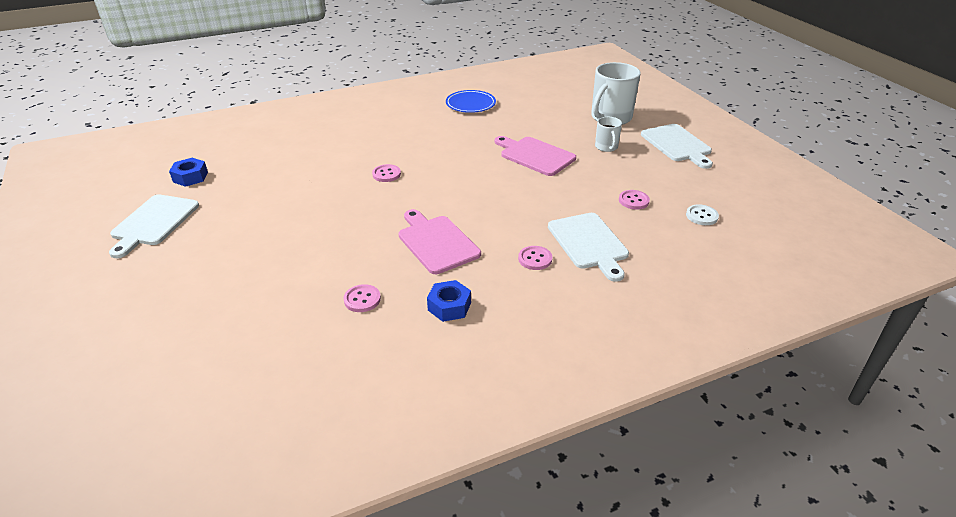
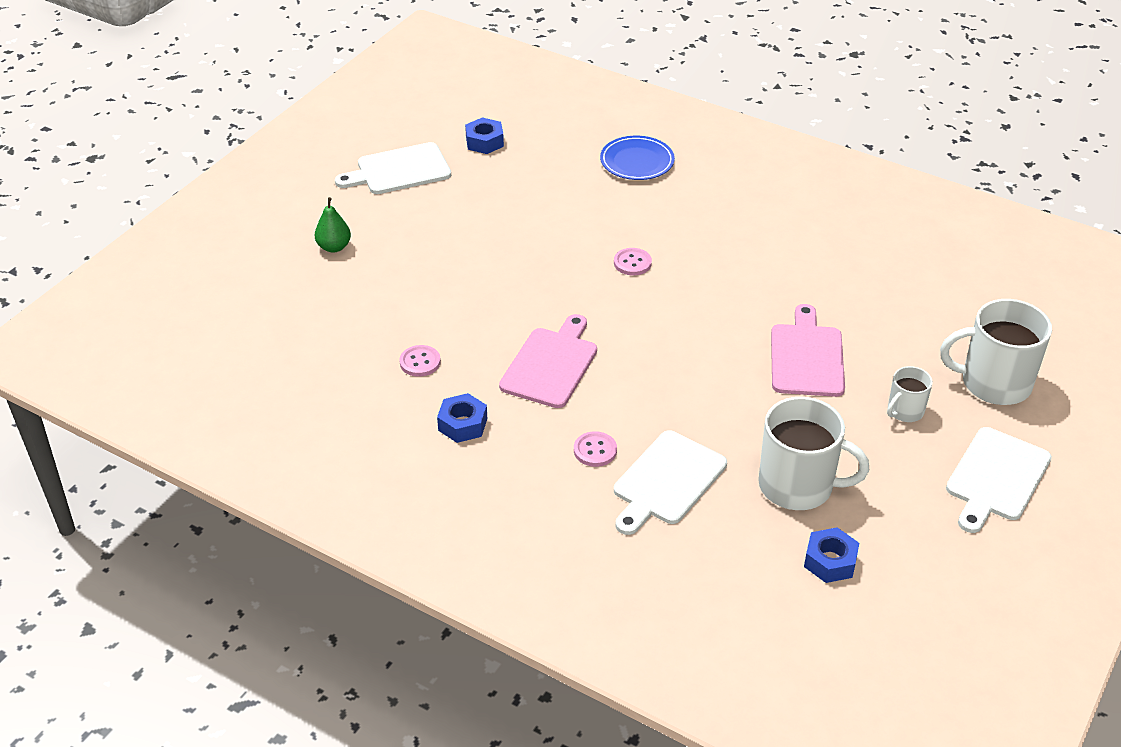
camera: 55 degrees right, 5 degrees up
blue plate [446,90,496,113] -> blue plate moved to [600,136,675,180]
pink button [619,190,650,210] -> white mug [758,397,869,510]
white button [686,204,719,225] -> blue nut [804,527,859,583]
none -> green pear [315,197,351,253]

